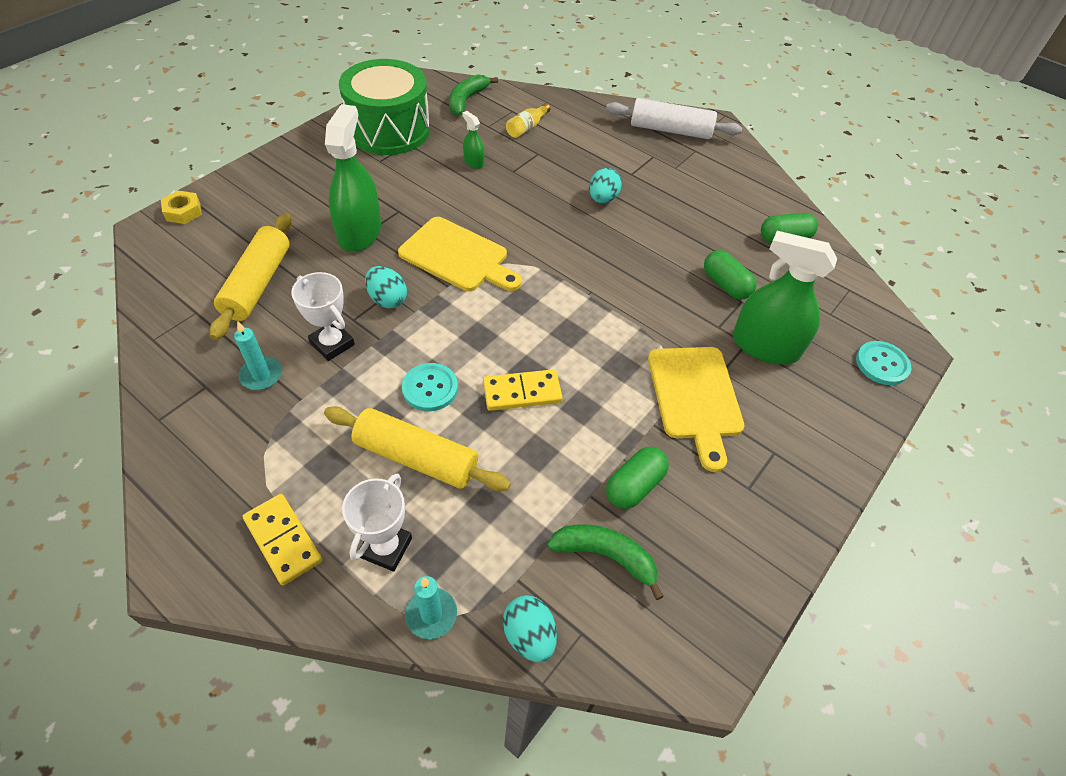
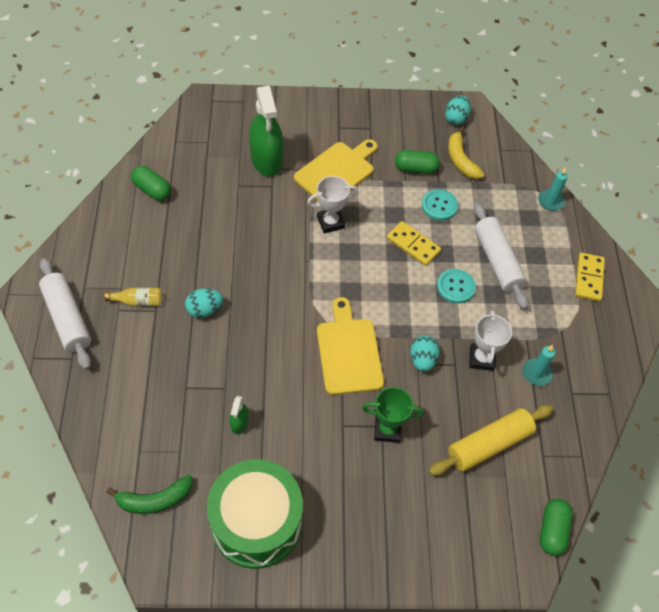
camera: 130 degrees left, 5 degrees up
yellow nut [161,190,202,224] -> none
yellow rolling pin [324,406,511,491] -> white rolling pin [474,202,528,309]
green spray bottle [325,104,381,252] -> green trophy [362,387,423,443]
white trophy [342,473,412,572] -> white trophy moved to [307,176,358,234]
turquoise egg [503,595,557,662] -> turquoise egg moved to [445,95,471,125]
yellow bottle [506,103,550,138] -> yellow bottle moved to [104,288,162,306]
green banana [547,524,664,600] -> yellow banana [448,127,484,179]
green capsule [704,250,757,300] -> green capsule moved to [540,499,573,556]
turquoise button [856,341,911,385] -> turquoise button moved to [422,189,458,221]

